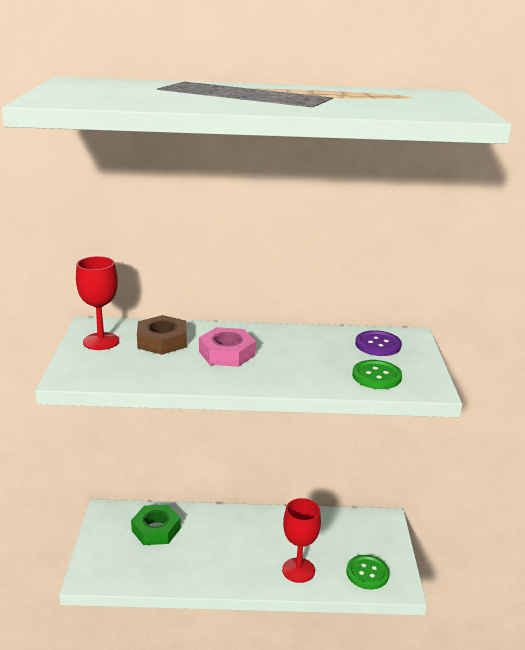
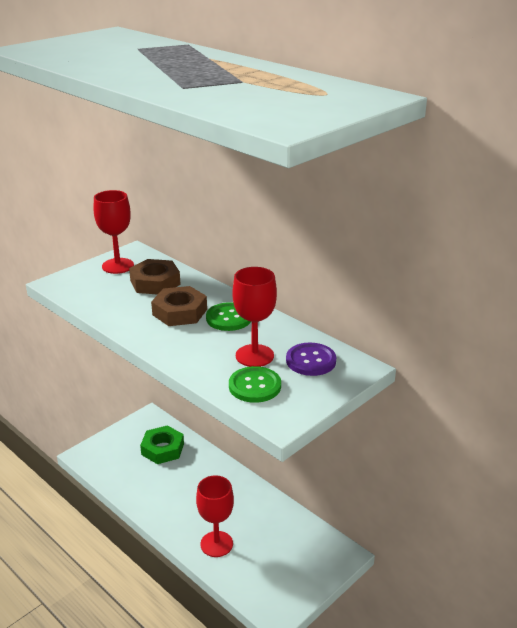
camera: 45 degrees right, 5 degrees up
pink nut [199,327,256,367] -> brown nut [151,286,207,326]
green button [346,555,389,590] -> green button moved to [206,302,251,331]
none -> red goblet [232,267,277,367]

